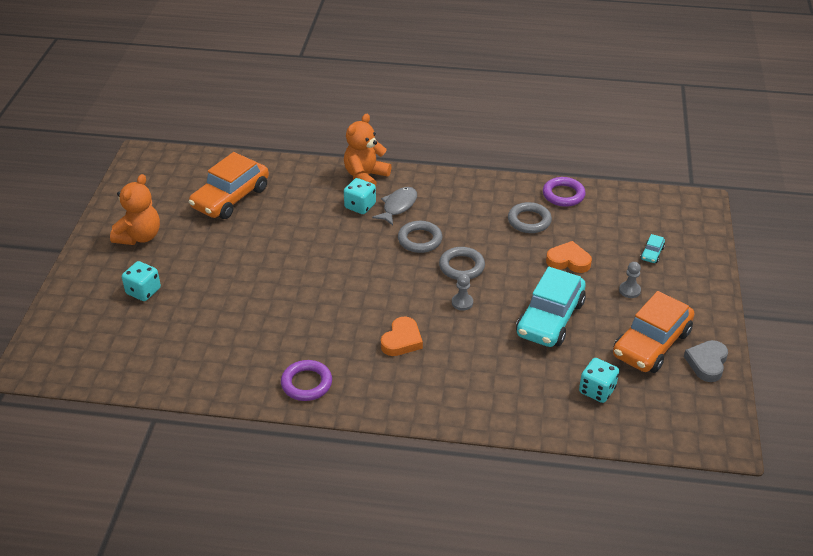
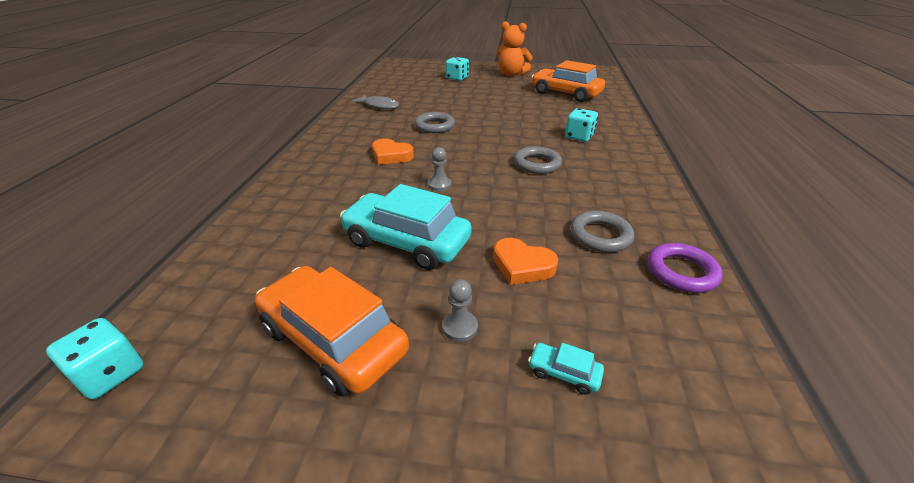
camera: 90 degrees right, 5 degrees down
purple ring [281,360,332,401] -> none
orange teddy bear [344,114,392,187] -> none
grey fish [372,187,417,226] -> grey fish moved to [351,95,399,109]
grey ring [439,247,485,280] -> grey ring moved to [415,112,455,133]
orange heart [546,241,592,273] -> orange heart turned 105 degrees clockwise [493,238,558,285]
turquoise dice [579,358,619,403] -> turquoise dice moved to [46,318,144,399]
grey heart [684,340,728,382] -> none

